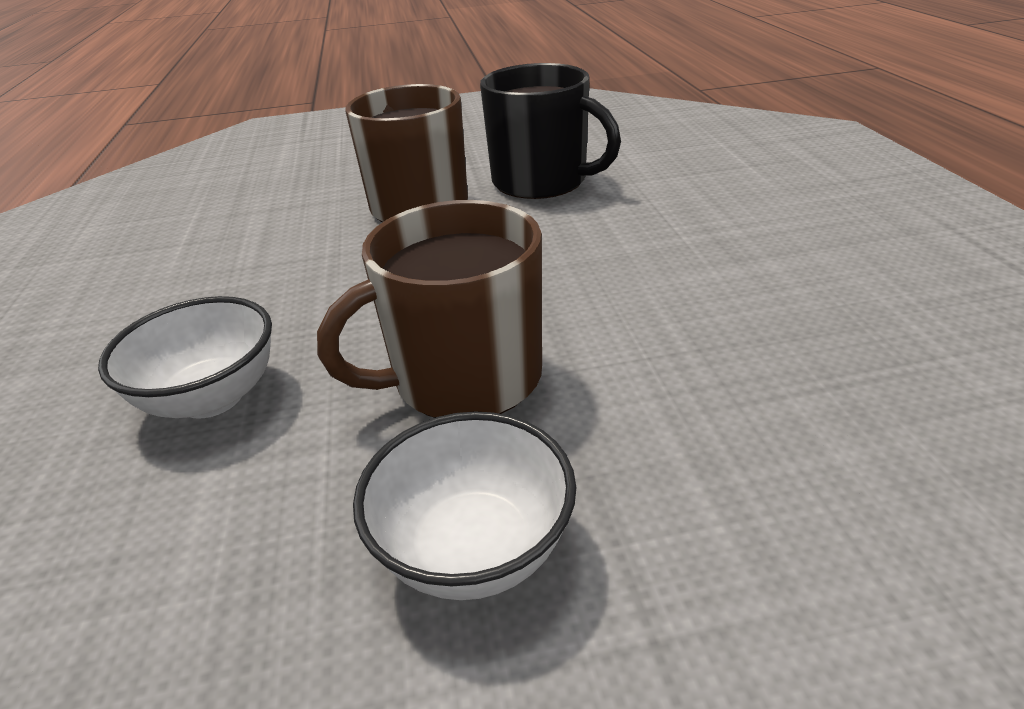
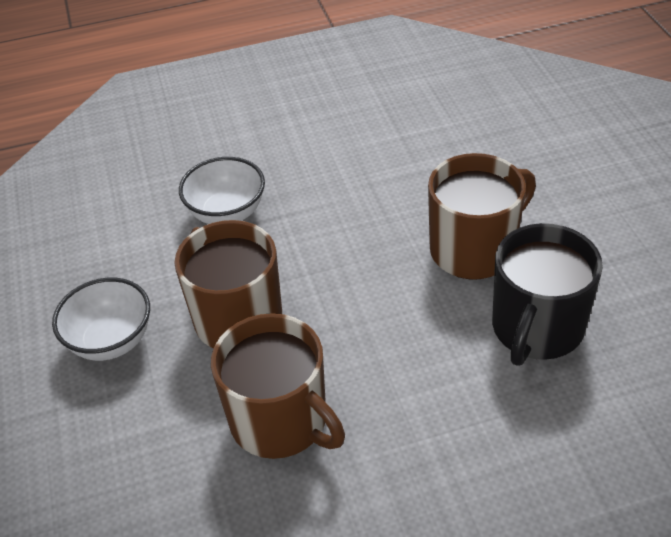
camera: 85 degrees right, 10 degrees up
none -> brown mug [211,313,345,459]

